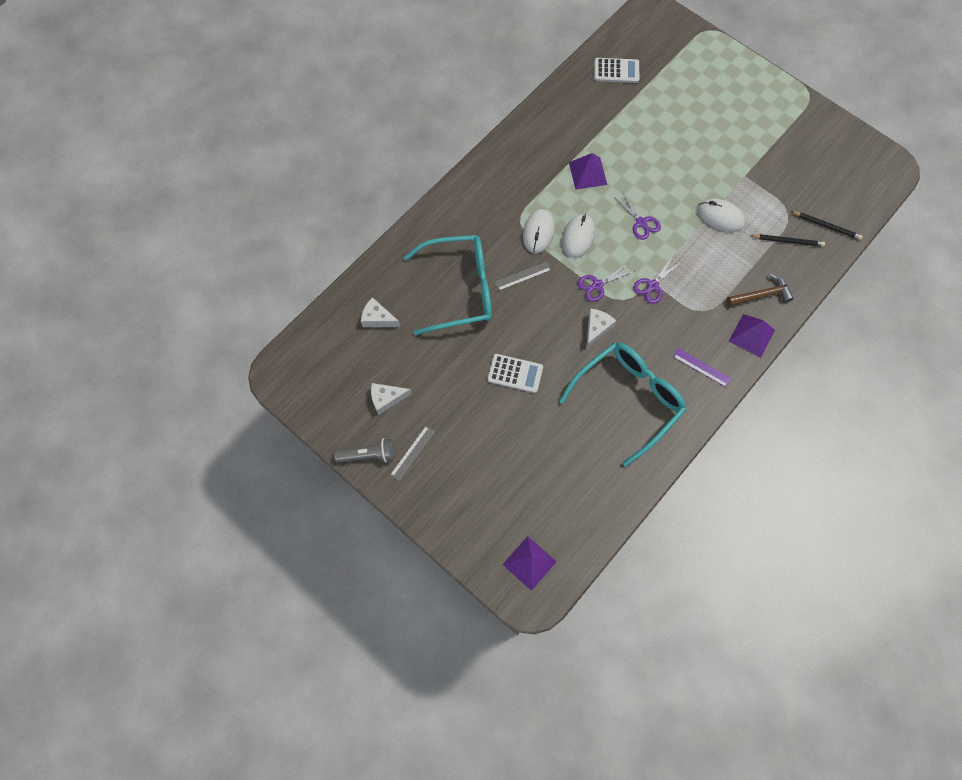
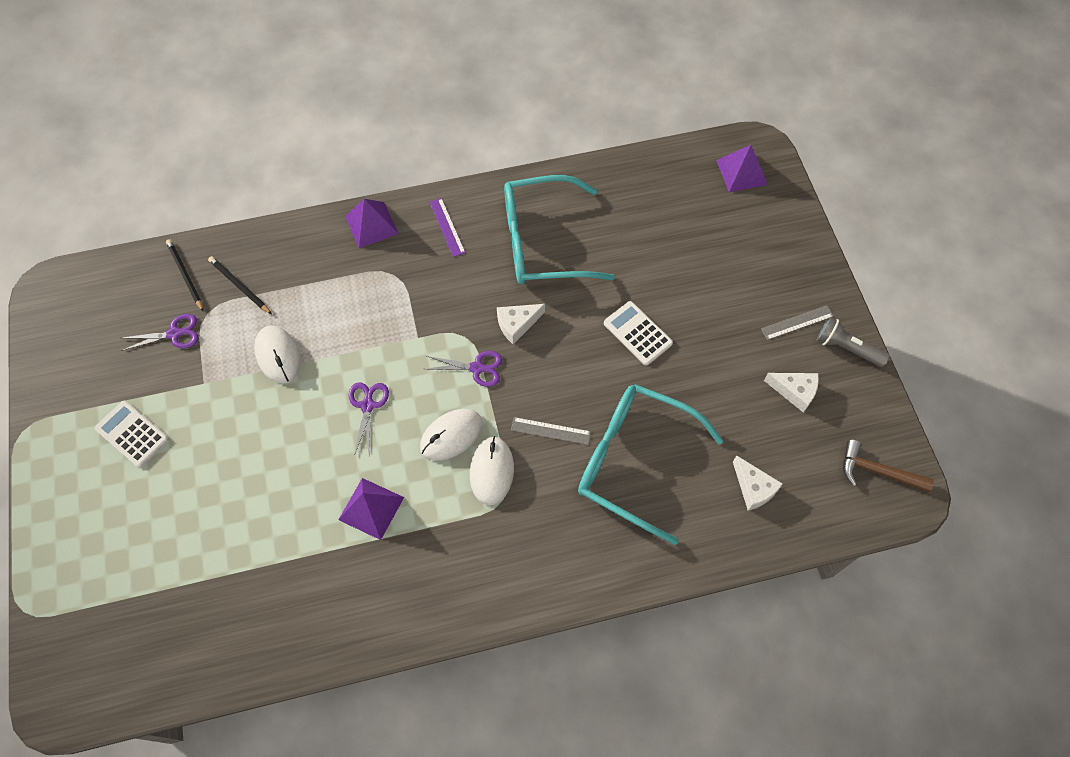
camera: 145 degrees left, 5 degrees down
white mouse [523,209,555,253] -> white mouse turned 45 degrees counterclockwise [470,436,514,505]
white calculator [594,58,639,83] -> white calculator moved to [95,401,169,468]
purple scissors [633,256,681,304] -> purple scissors moved to [121,314,199,351]
brown hammer [727,273,794,307] -> brown hammer moved to [843,440,934,492]

